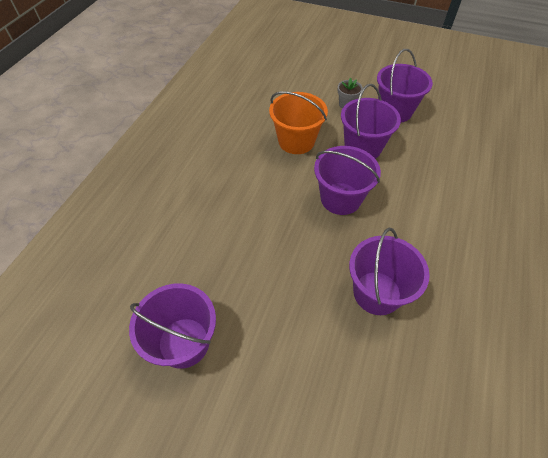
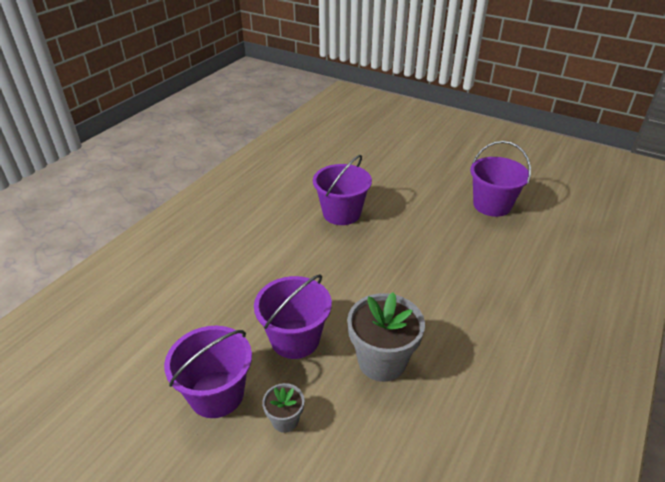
camera: 170 degrees left, 15 degrees down
orange bucket [269,91,328,154] -> grey flower pot [347,292,425,382]
purple bucket [314,146,381,215] -> none

